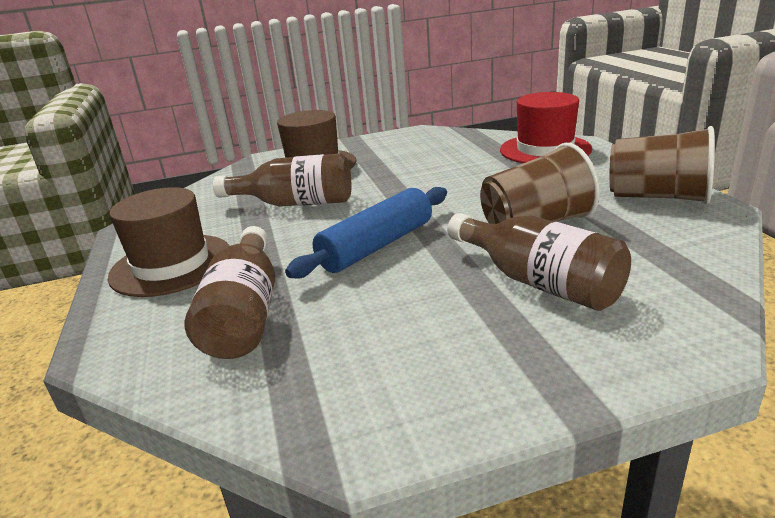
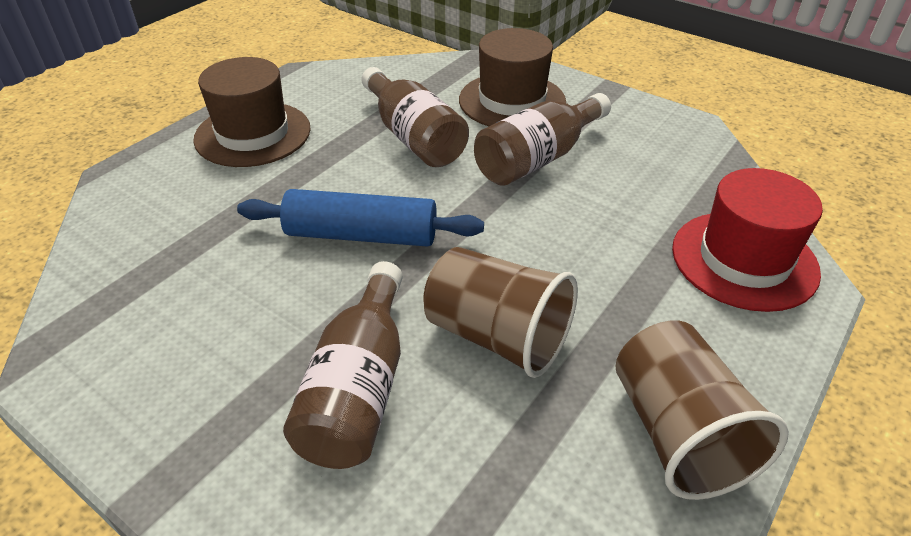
camera: 50 degrees right, 15 degrees up
brown bottle [184,226,275,359] -> brown bottle moved to [474,93,611,186]

